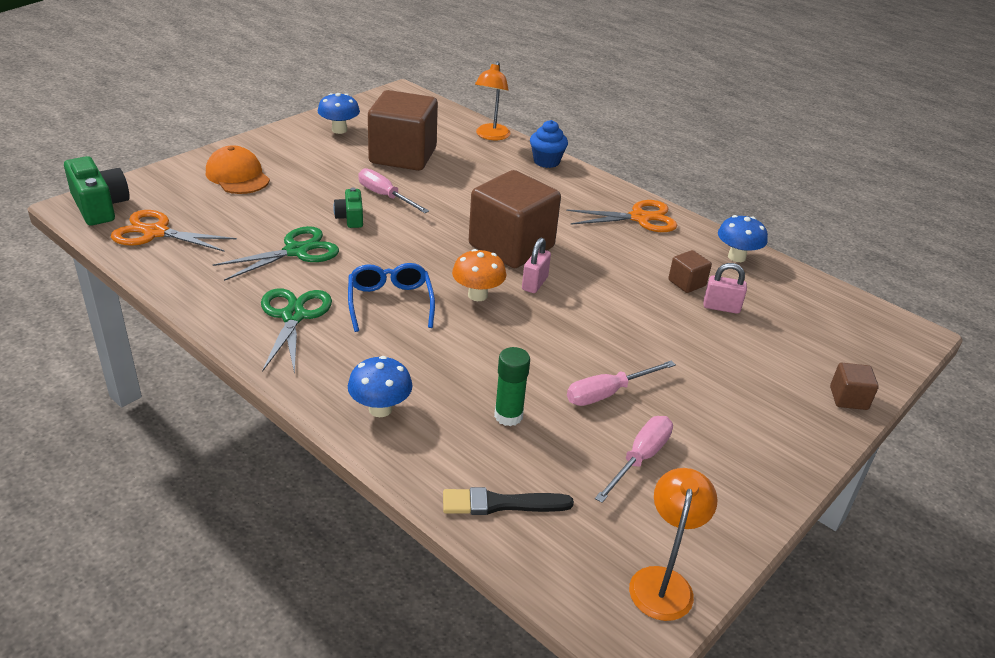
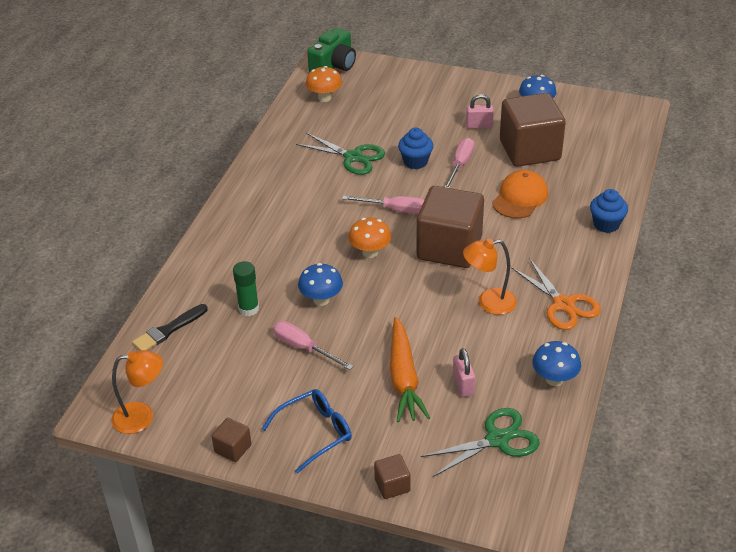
camera: 70 degrees right, 5 degrees up
orange scissors [111,210,237,252] -> orange mushroom [306,66,342,102]
orange cap [206,145,270,194] -> orange cap moved to [492,170,548,219]
green scissors [261,288,332,374] -> green scissors moved to [421,408,540,477]
green camera [333,188,363,228] -> blue cupcake [398,128,433,169]
blue glasses [348,263,435,332] -> blue glasses moved to [262,389,352,474]
blue mushroom [348,356,413,417] -> blue mushroom moved to [298,263,343,306]
black brush [443,487,574,515] -> black brush turned 105 degrees counterclockwise [132,304,208,351]
orange lamp [475,61,511,140] -> orange lamp moved to [463,238,517,315]
pink padlock [522,238,551,293] -> pink padlock moved to [466,94,494,129]
pink screwdriver [595,416,673,503] -> pink screwdriver moved to [342,196,424,214]
brown cube [668,250,712,293] -> brown cube moved to [212,418,251,462]
none -> orange carrot [390,317,430,422]

